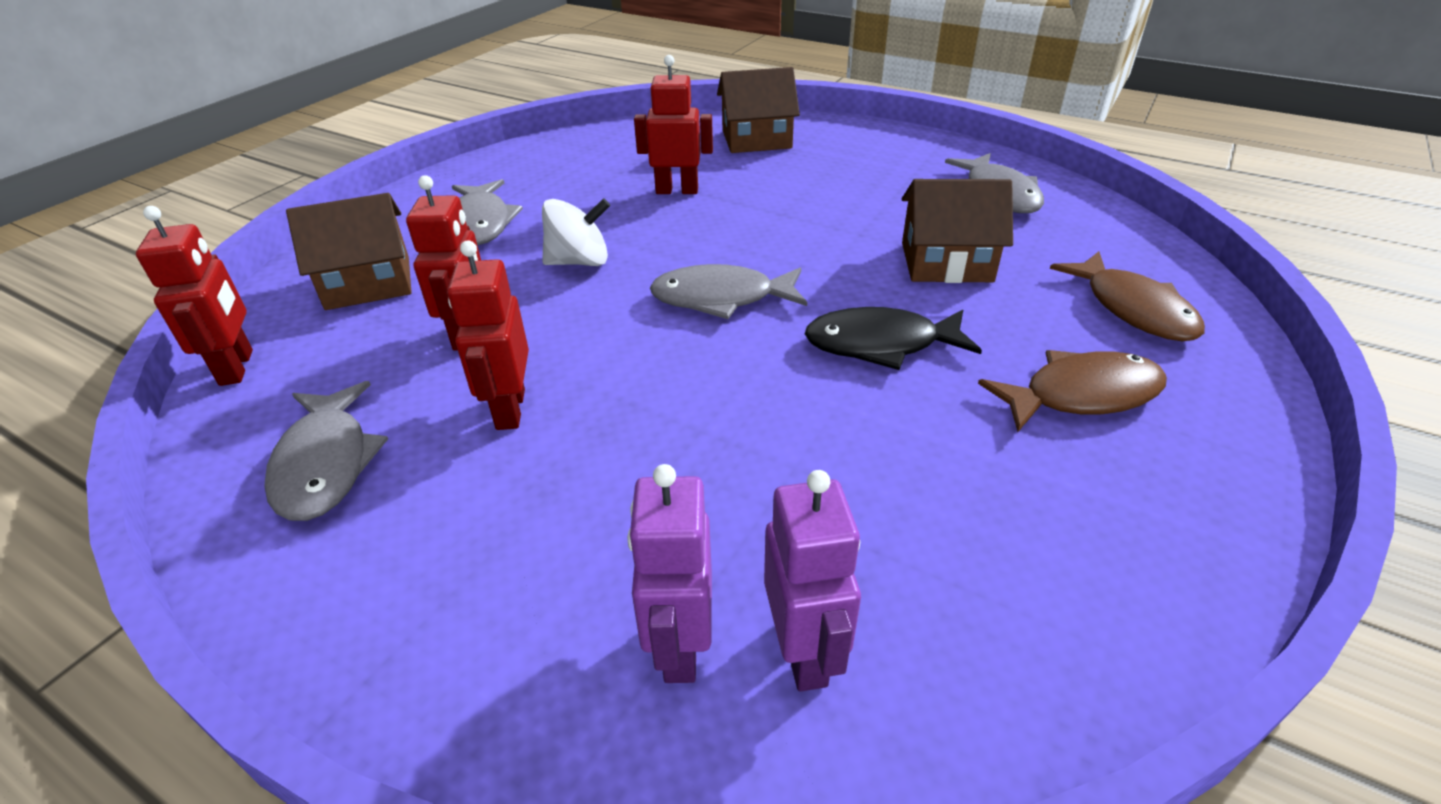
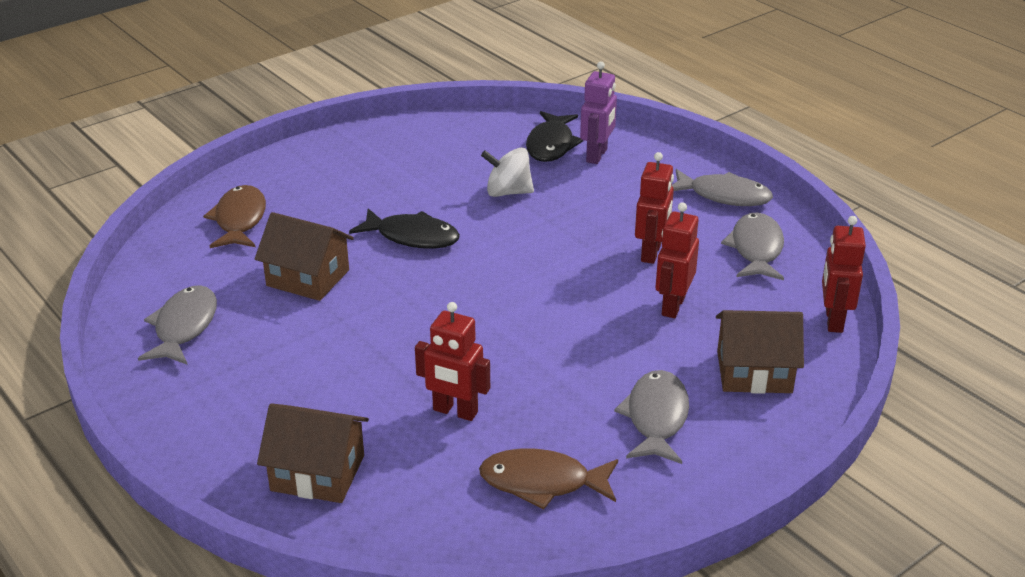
camera: 160 degrees left, 5 degrees down
white spinning top [542,198,610,266] -> white spinning top moved to [481,148,534,197]
grey fish [650,264,807,319] -> grey fish moved to [672,169,773,206]
purple robot [764,470,861,692] -> black fish [526,111,583,162]
brown fish [978,350,1167,432] -> brown fish moved to [479,449,618,509]

